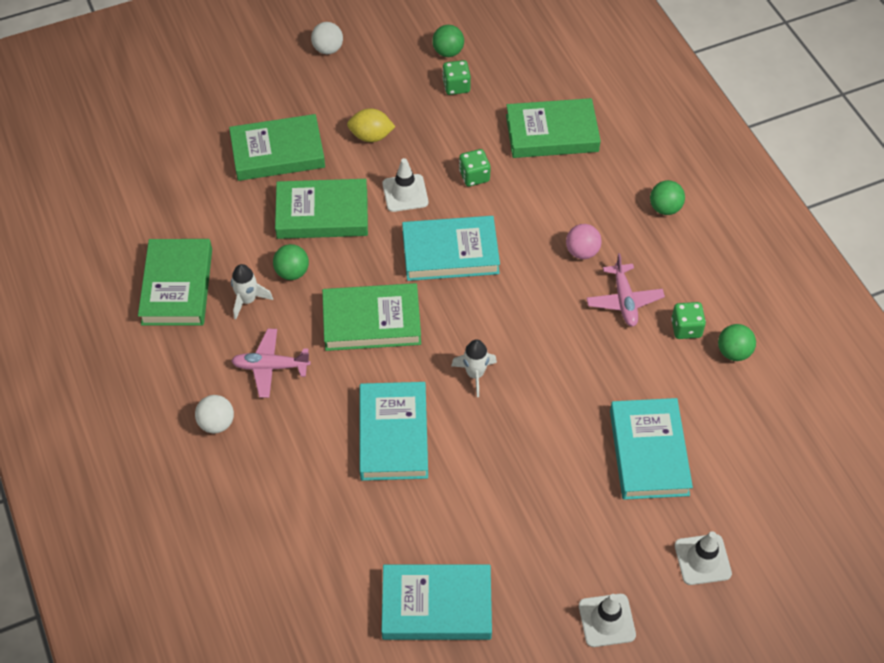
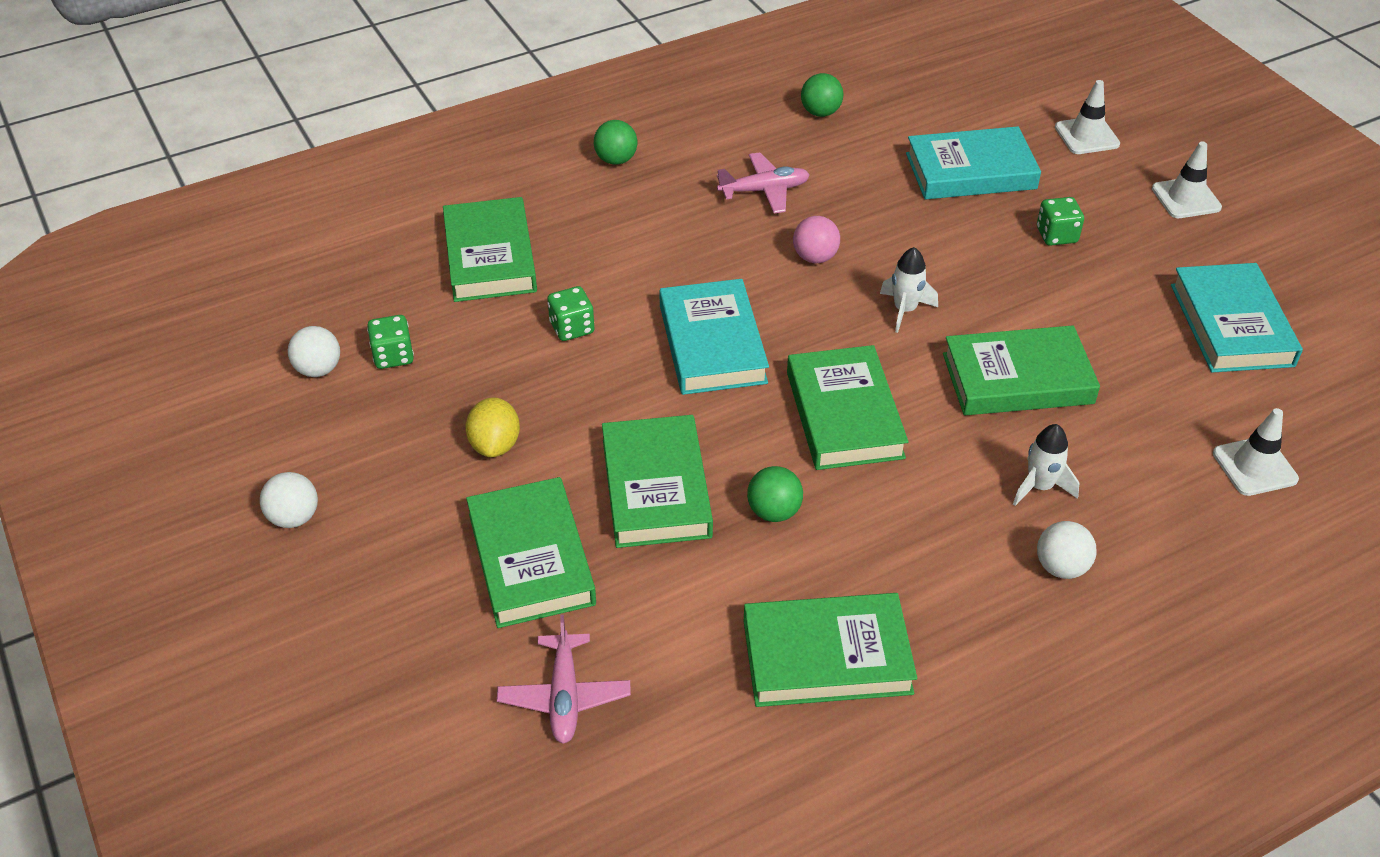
camera: 95 degrees left, 10 degrees down
white rocket [231,264,273,320] -> white rocket moved to [1013,424,1079,506]
pink plane [231,329,311,398] -> pink plane moved to [497,615,631,744]
turquoise book [360,382,428,481] -> green book [943,325,1100,415]
white traffic cone [382,158,428,212] -> white traffic cone moved to [1213,408,1299,496]
green ball [432,25,464,57] -> white ball [288,326,340,377]
pink ball [566,224,602,259] -> pink ball moved to [793,216,840,263]
green dice [671,302,706,339] -> green dice moved to [1037,197,1084,246]

